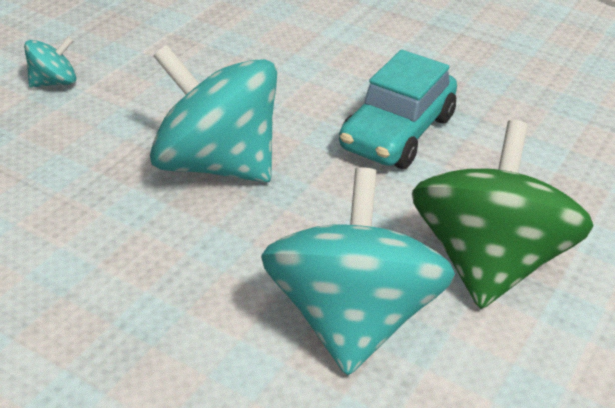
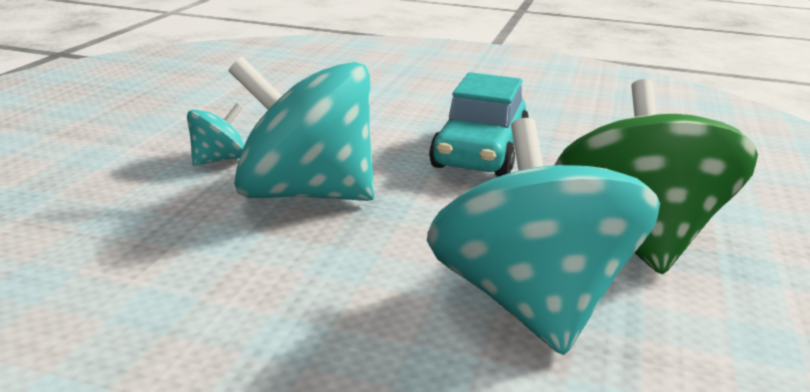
camera: 15 degrees left, 15 degrees down
turquoise spinning top [24,37,76,88] -> turquoise spinning top moved to [187,103,245,165]

